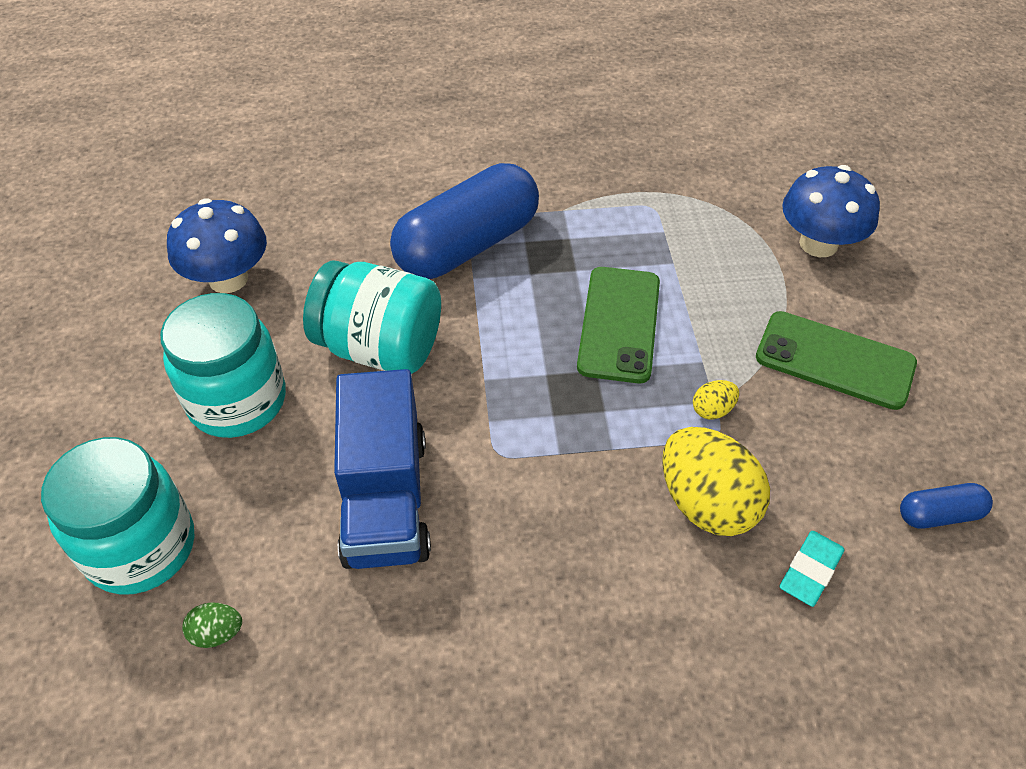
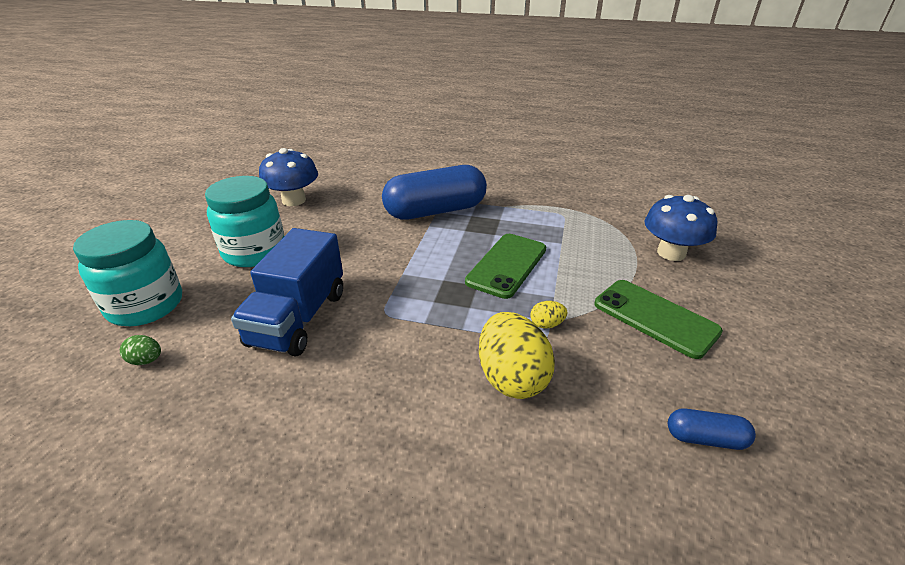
camera: 20 degrees right, 15 degrees down
turquoise jar [303,261,441,374] -> none
turquoise eraser [779,531,845,607] -> none

